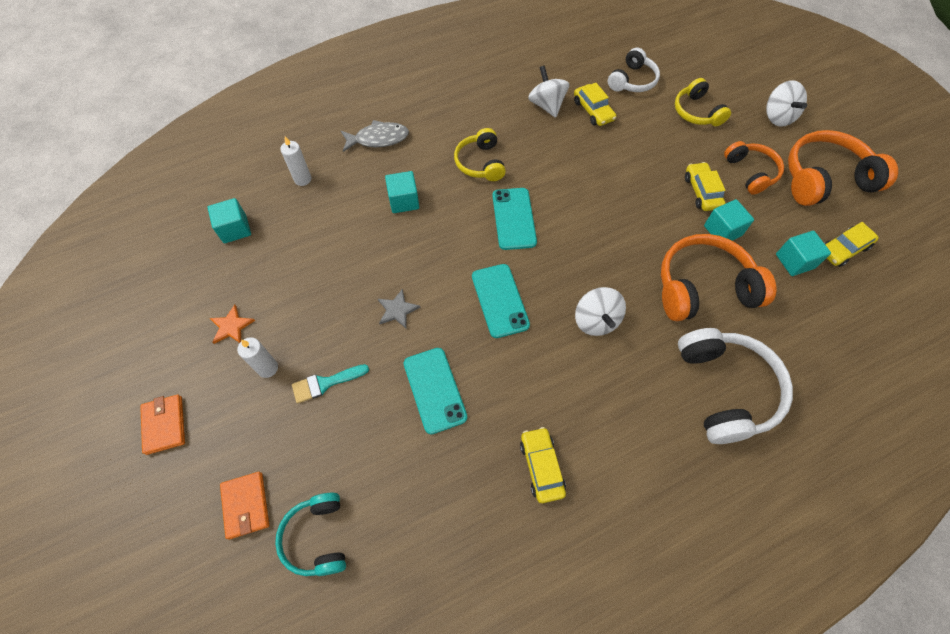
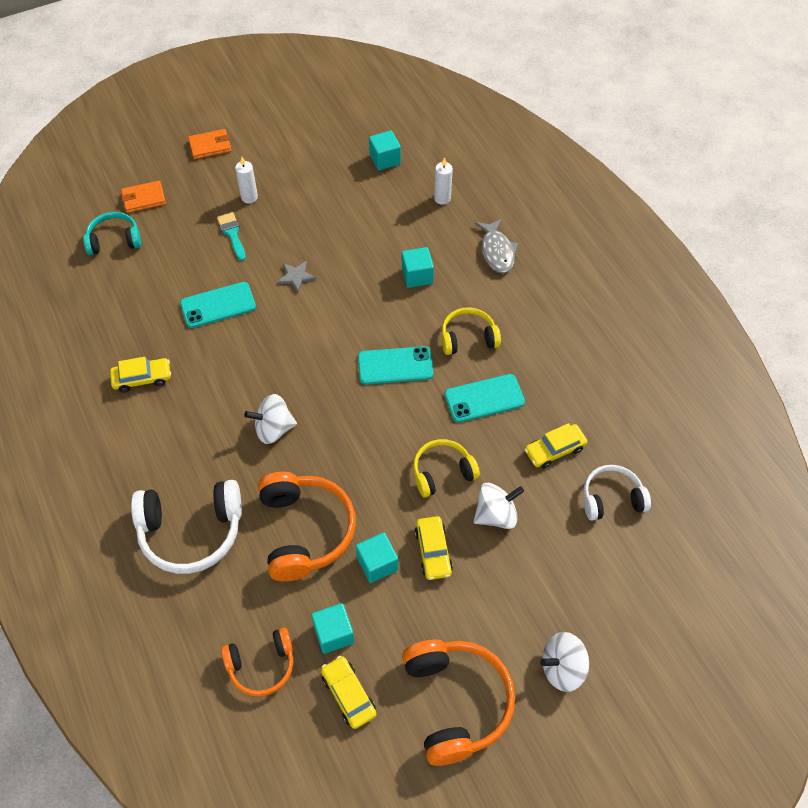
camera: 90 degrees right, 5 degrees down
orange star [210,305,255,344] -> none
turquoise phone [472,264,530,338] -> turquoise phone moved to [445,374,525,423]
white spinning top [528,66,570,118] -> white spinning top moved to [474,483,524,529]
white headphones [608,47,660,92] -> white headphones turned 135 degrees clockwise [584,465,651,521]
yellow headphones [675,78,731,126] -> yellow headphones moved to [413,439,480,498]
yellow car [685,162,726,211] -> yellow car turned 90 degrees clockwise [415,516,453,580]
orange headphones [724,141,784,195] -> orange headphones moved to [221,627,294,697]

